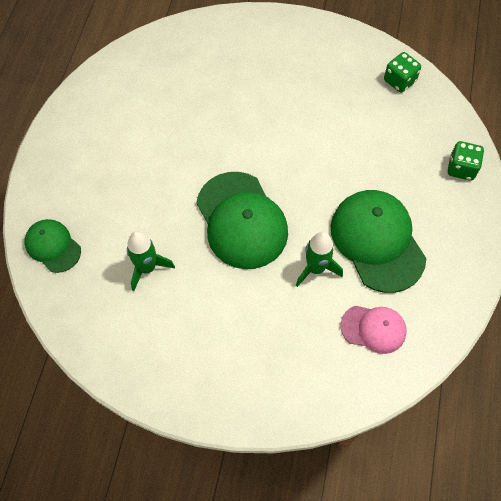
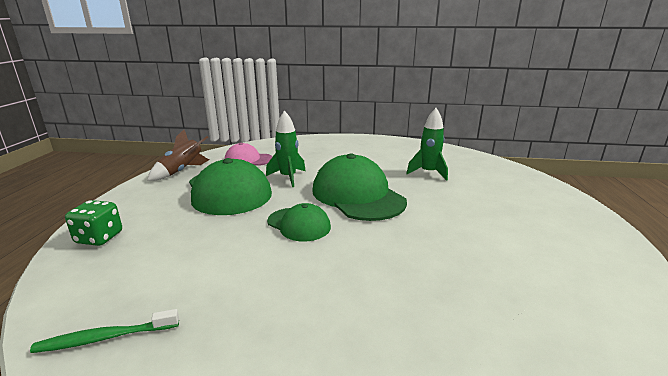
camera: 175 degrees right, 40 degrees down
green cap [25,219,81,273] -> green cap moved to [267,203,331,242]
green dice [384,52,421,93] -> green toothbrush [30,309,179,353]
none -> brown rocket [147,130,209,181]

